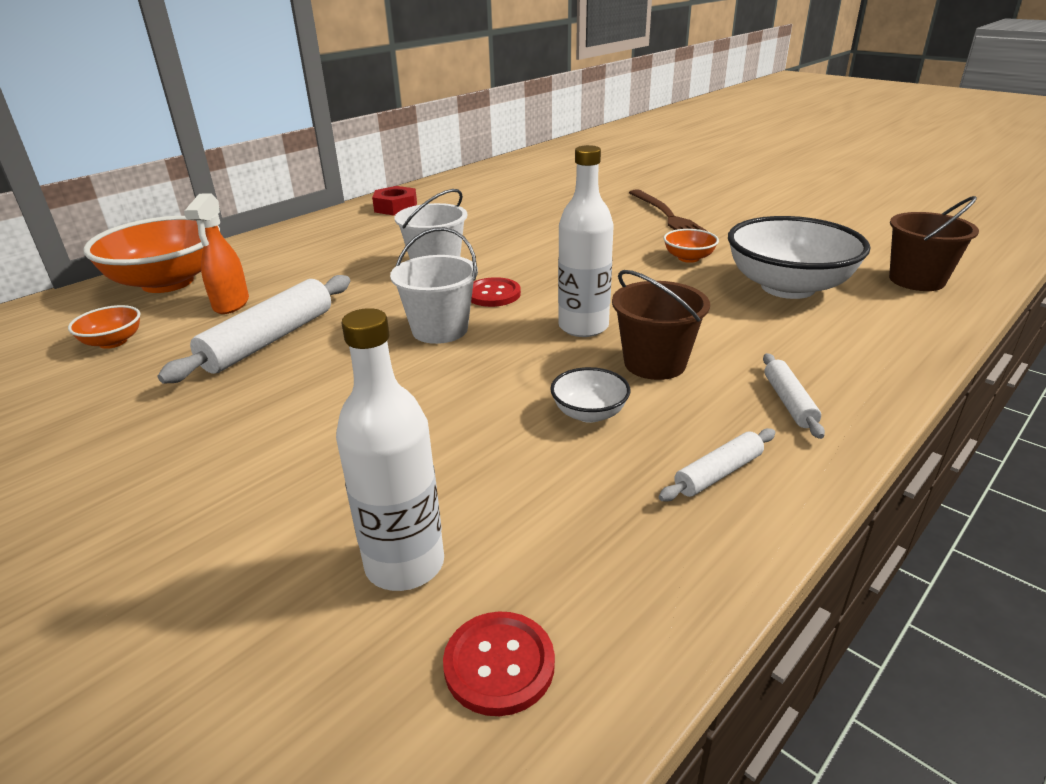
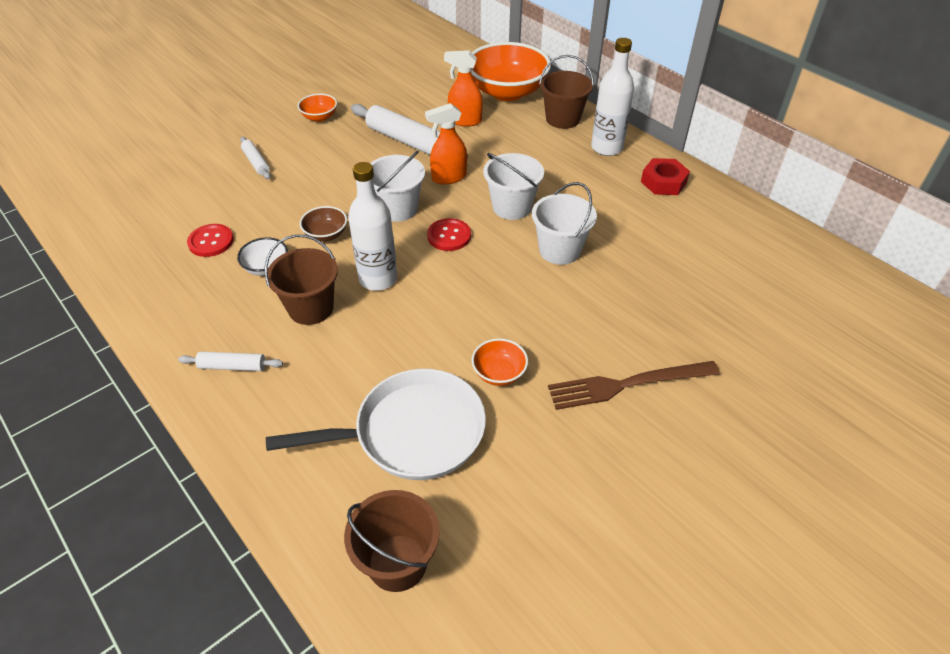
camera: 95 degrees right, 15 degrees up
orange bowl [68,305,141,349] -> orange bowl moved to [298,94,337,122]
white bottle [336,308,444,591] -> white bottle moved to [591,38,634,156]
red button [443,611,555,716] -> red button moved to [187,224,234,257]
white rolling pin [659,428,776,501] -> white rolling pin moved to [240,137,271,179]
white bowl [728,216,870,299] -> white pan [266,369,486,480]
none -> brown bowl [300,206,347,242]
none -> orange spray bottle [425,103,467,185]
none -> white bucket [532,182,597,265]
none -> brown bucket [539,55,594,129]

